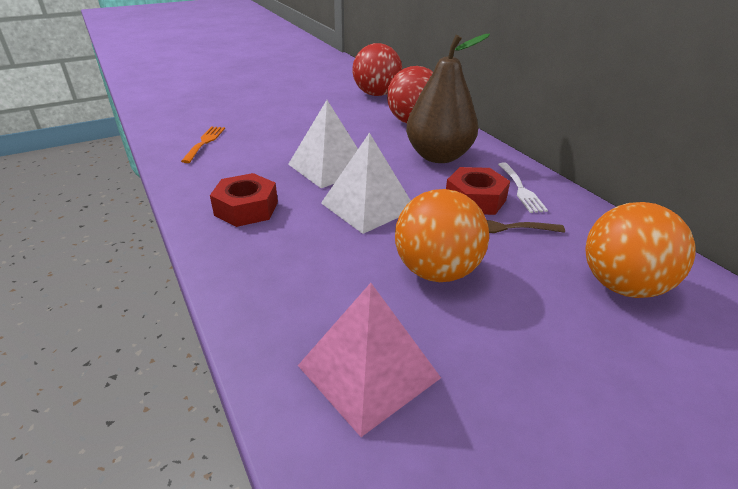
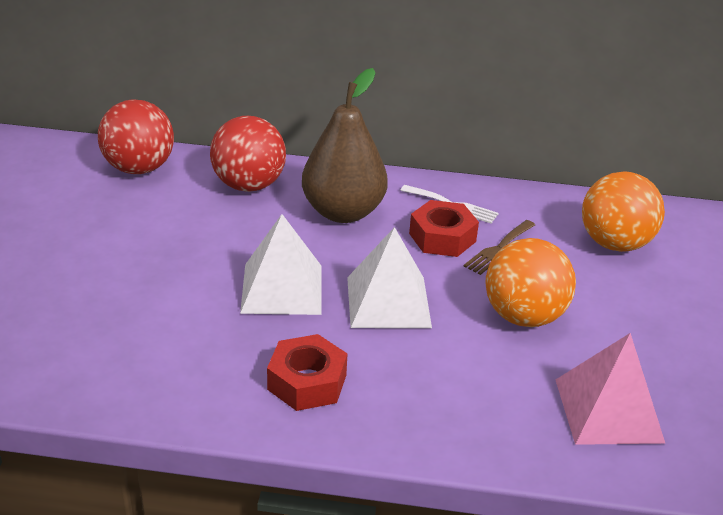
camera: 55 degrees left, 0 degrees up
orange fork [181,126,225,163] -> none

